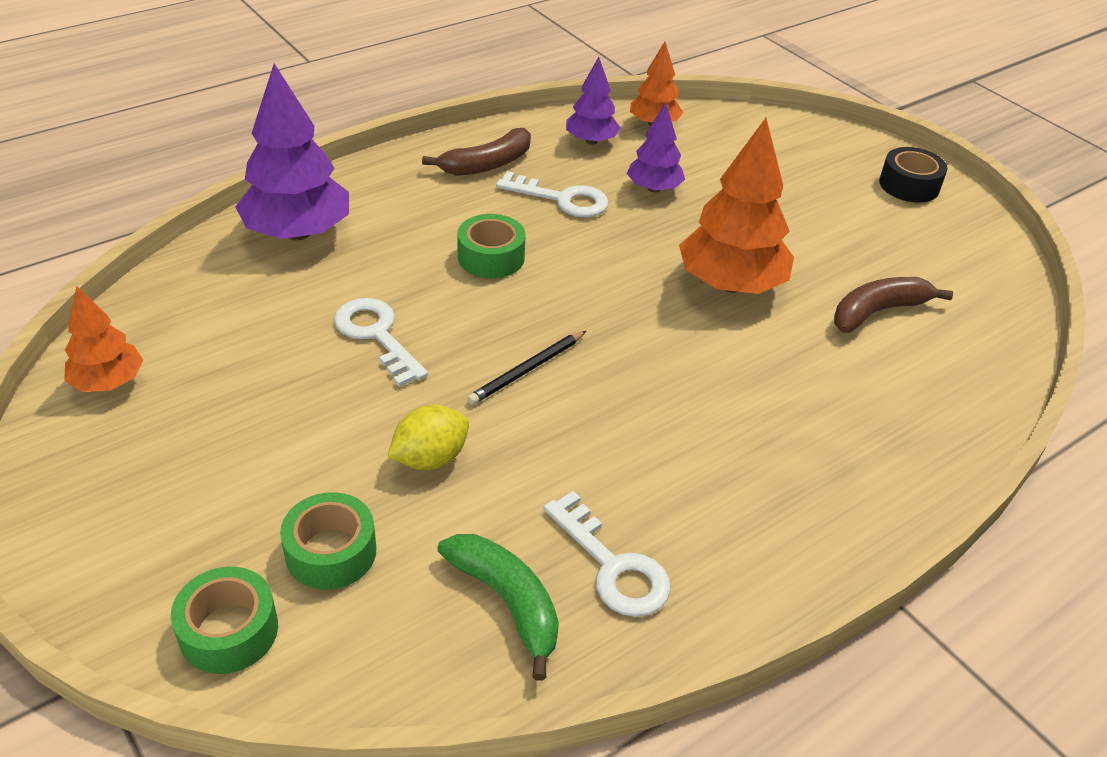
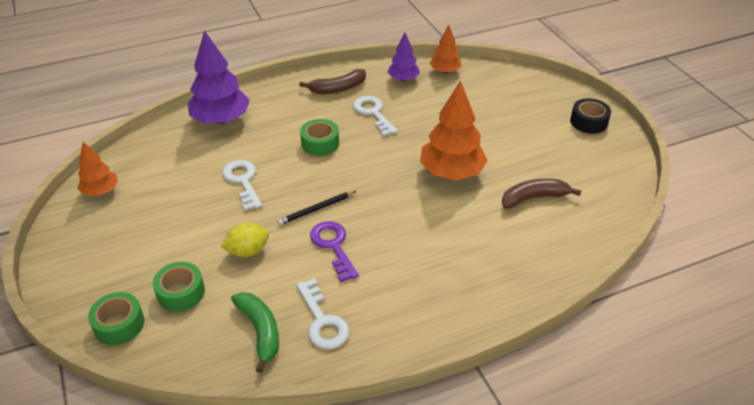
camera: 15 degrees right, 0 degrees up
white key [496,171,609,217] -> white key turned 150 degrees counterclockwise [353,96,398,136]
purple tree [627,103,685,193] -> none
none -> purple key [310,221,359,282]

